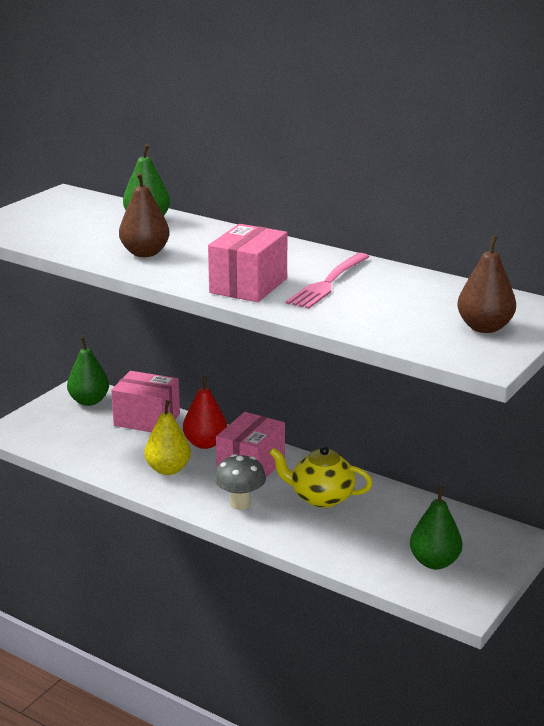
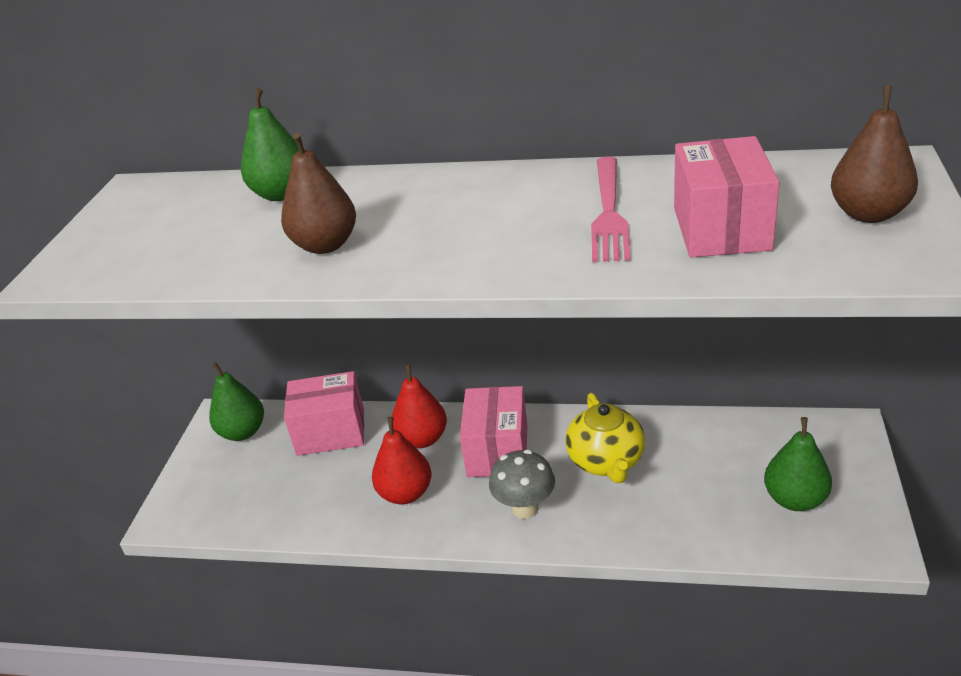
camera: 20 degrees left, 10 degrees up
yellow pear [145,400,191,475] -> red pear [372,417,432,504]
pink box [208,224,287,302] -> pink box moved to [674,136,780,258]
yellow teapot [269,446,372,508] -> yellow teapot turned 90 degrees counterclockwise [565,393,645,483]

